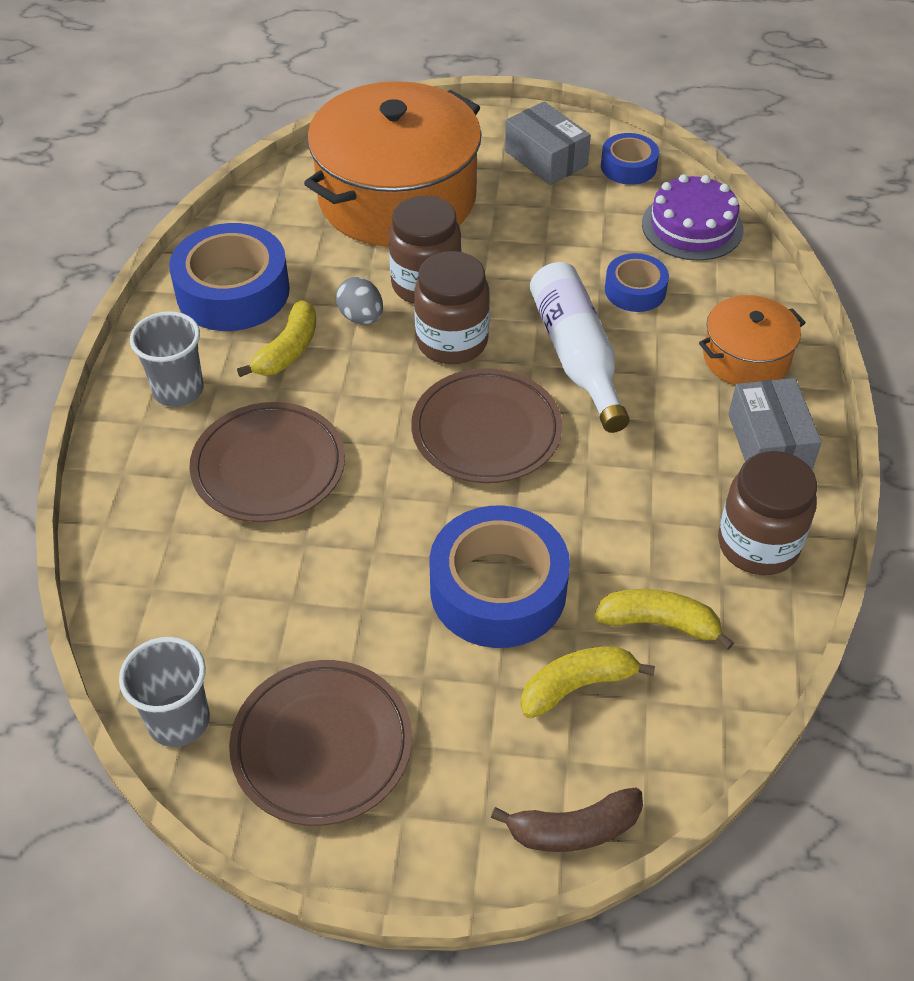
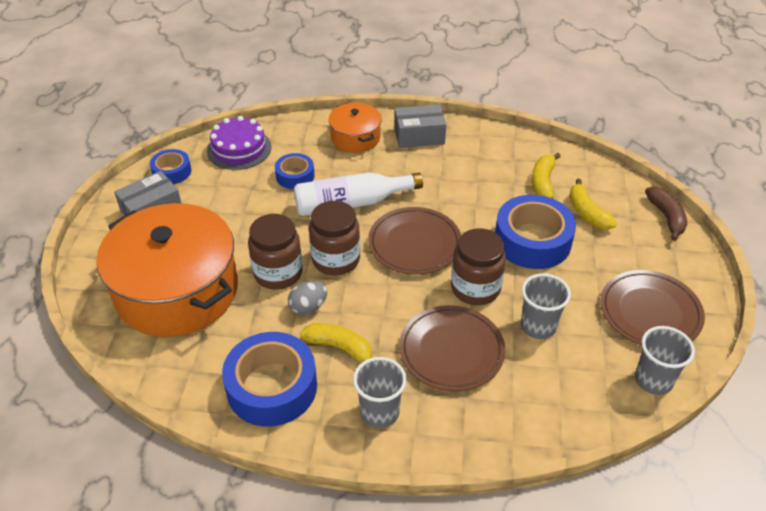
camera: 90 degrees left, 5 degrees down
brown jar [718,451,817,575] -> brown jar moved to [451,228,506,305]
none -> grey cup [521,273,571,339]

